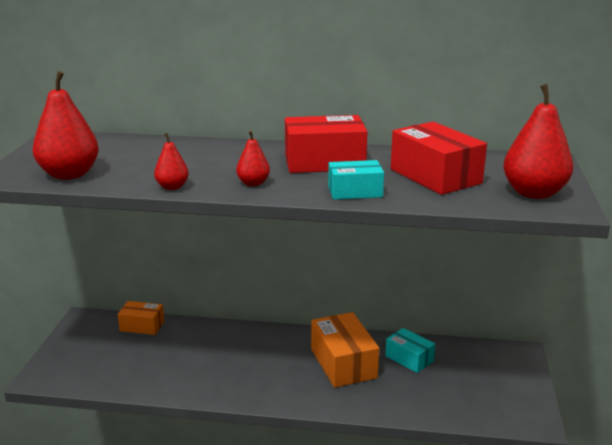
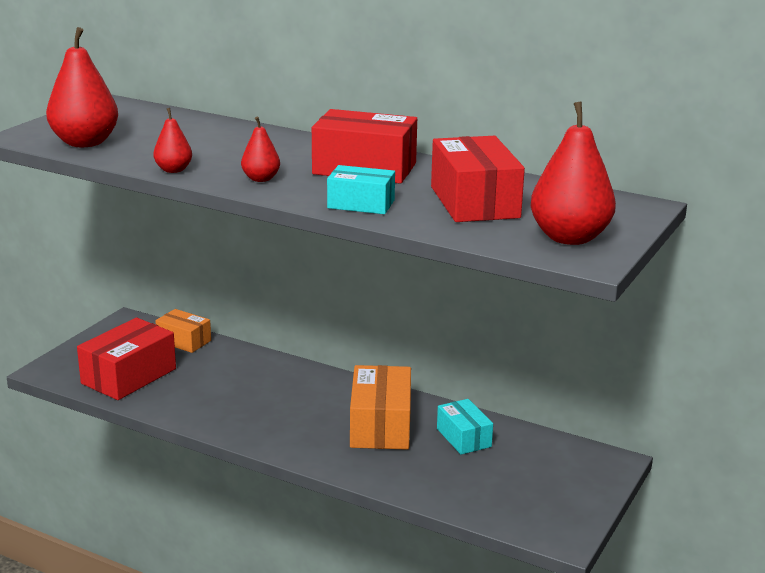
camera: 20 degrees right, 0 degrees up
none -> red box [77,317,176,400]

